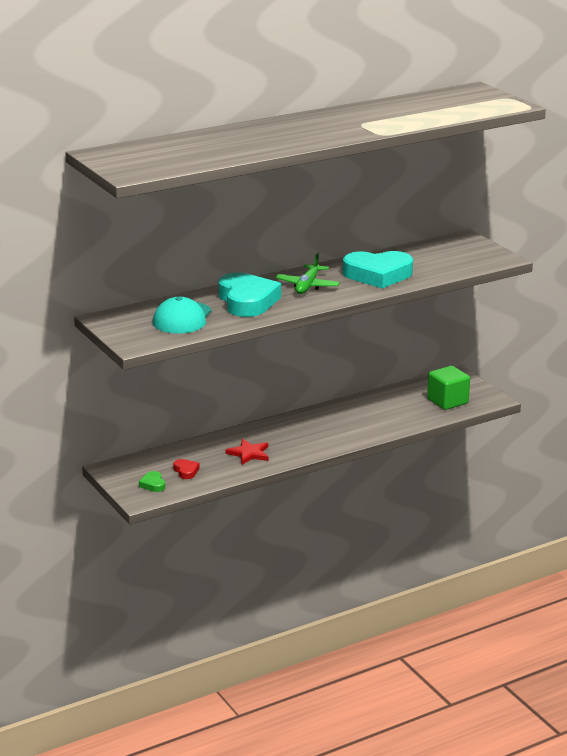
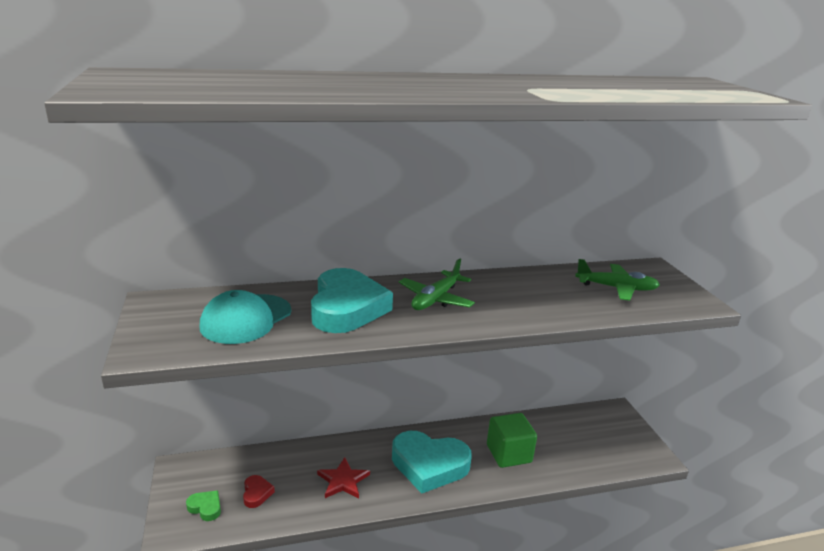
camera: 15 degrees right, 0 degrees up
green heart [139,471,165,492] -> green heart turned 120 degrees clockwise [186,490,221,521]
turquoise heart [343,251,413,288] -> turquoise heart moved to [392,431,472,494]
green cube [427,366,470,410] -> green cube moved to [487,413,537,468]
none -> green plane [575,259,660,301]

